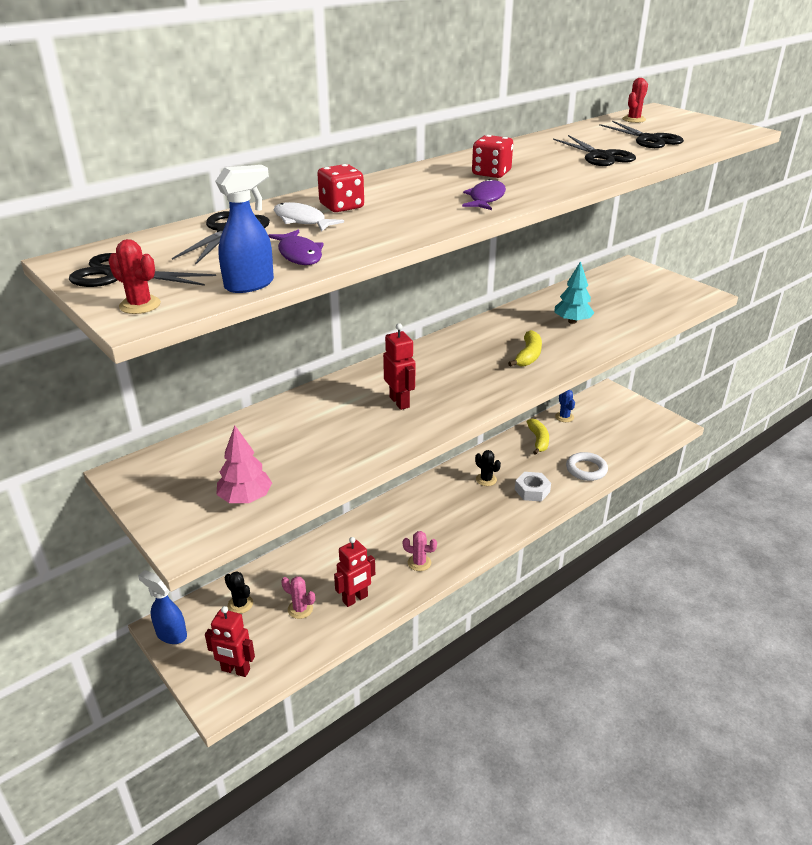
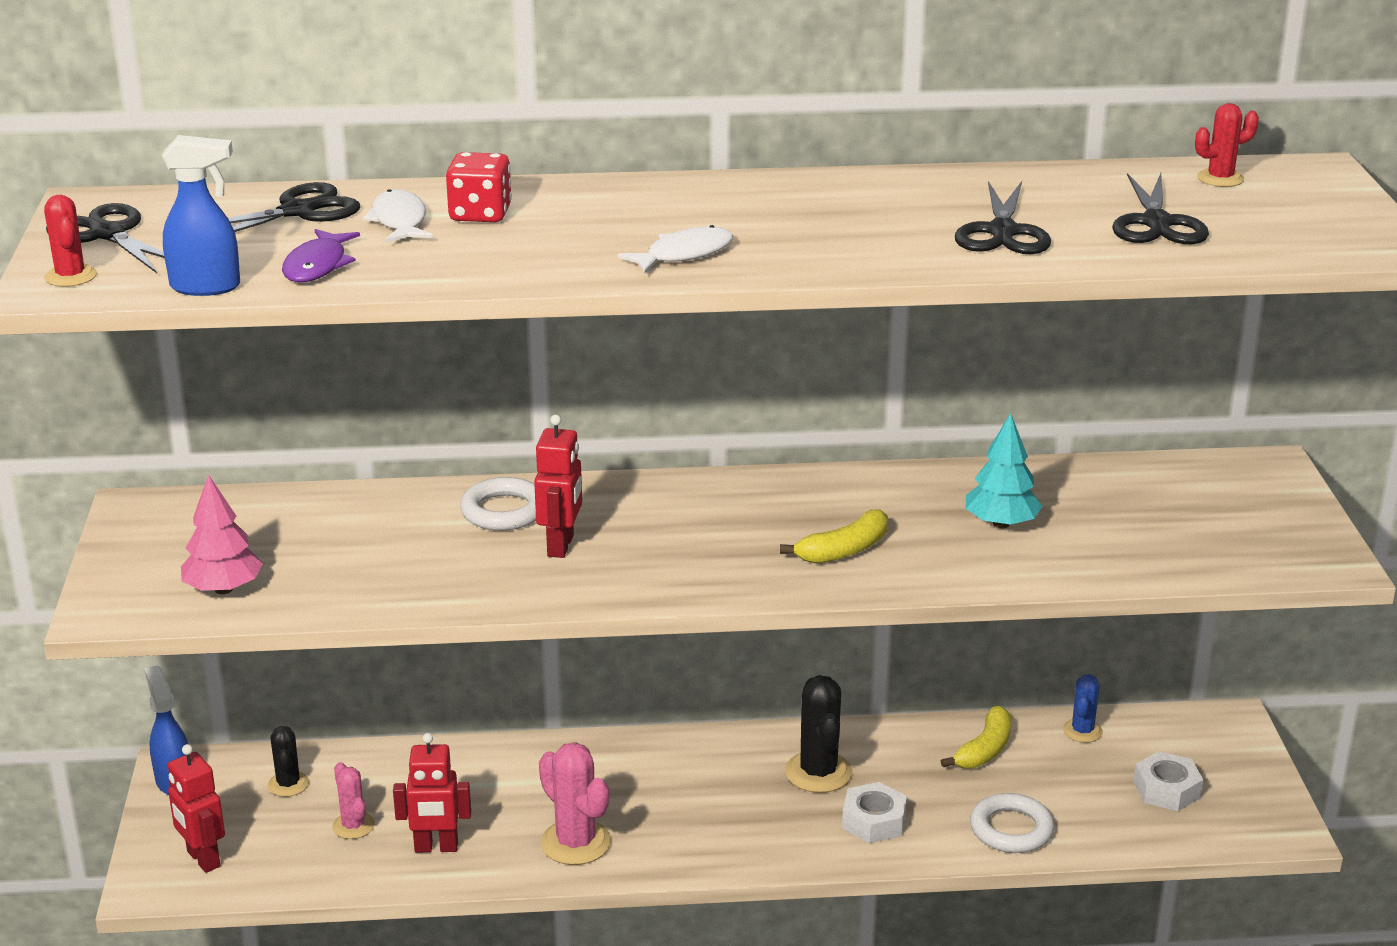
camera: 35 degrees right, 5 degrees down
pink cactus [403,531,437,571] -> pink cactus [539,742,611,865], size x1.66
purple fish [462,179,506,210] -> white fish [617,225,734,273]
red dice [472,135,513,178] -> none
black cactus [475,450,501,486] -> black cactus [785,675,853,793], size x1.66
none -> white ring [460,477,536,531]
none -> white nut [1133,751,1203,811]

